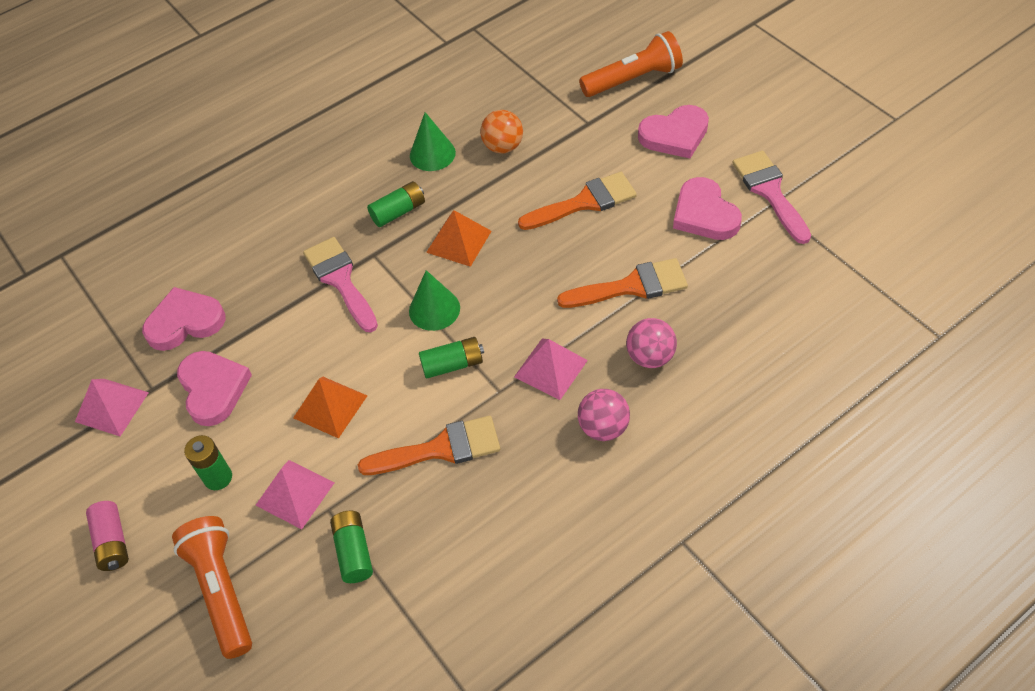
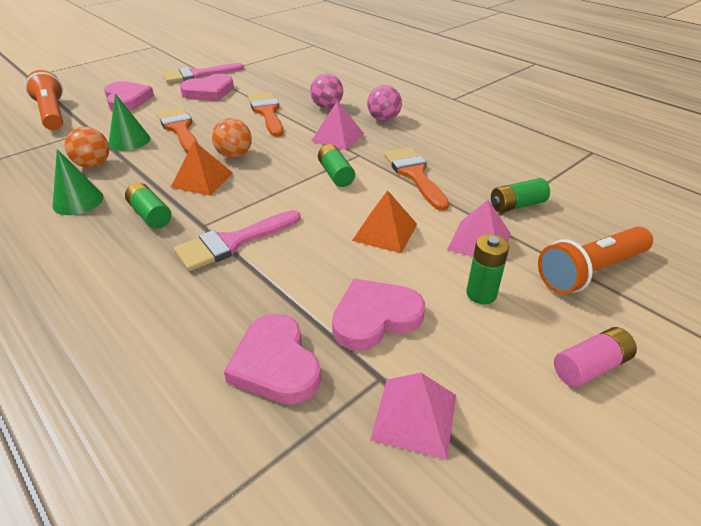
camera: 100 degrees left, 15 degrees down
green cone [409,270,460,331] -> green cone moved to [109,93,150,151]
none -> orange ball [212,118,252,158]

